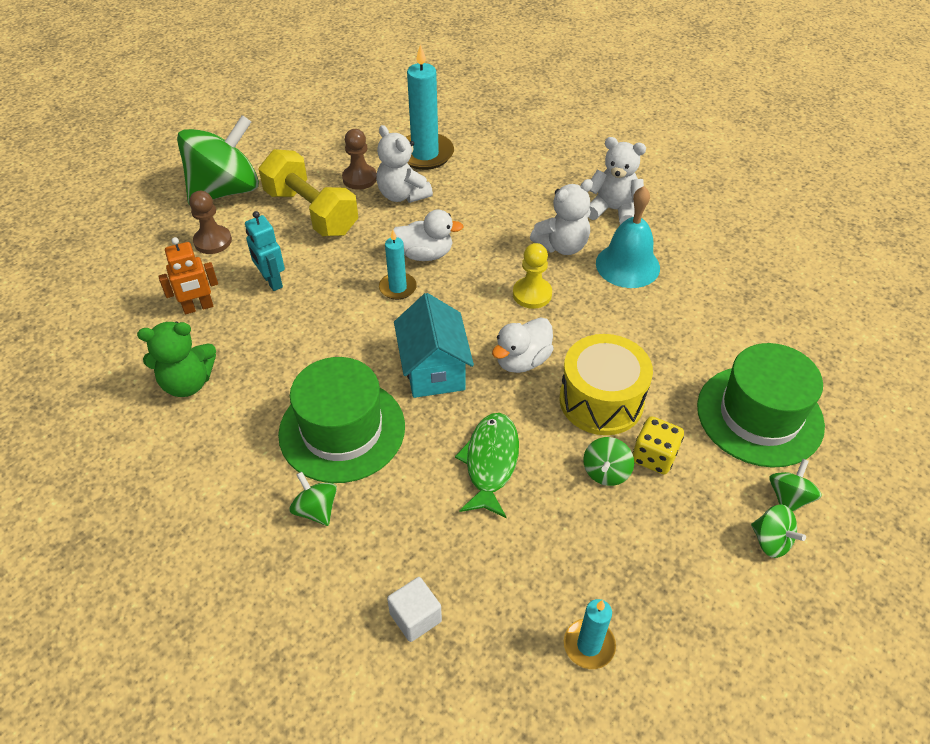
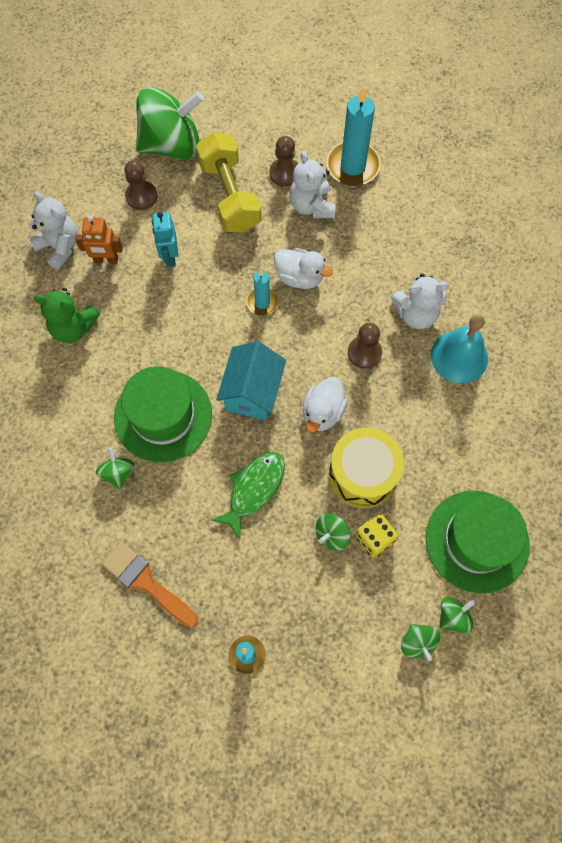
camera: 25 degrees right, 20 degrees up
white cube [387,577,442,642] -> orange brush [102,542,198,628]
white duck [492,317,553,373] -> white duck turned 45 degrees counterclockwise [303,377,348,433]
yellow pawn [513,243,552,309] -> brown pawn [348,323,382,369]
white teddy bear [588,137,646,225] -> white teddy bear moved to [28,191,78,270]

